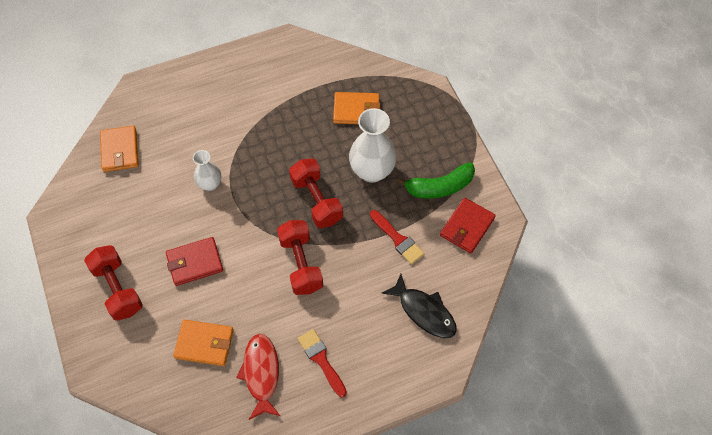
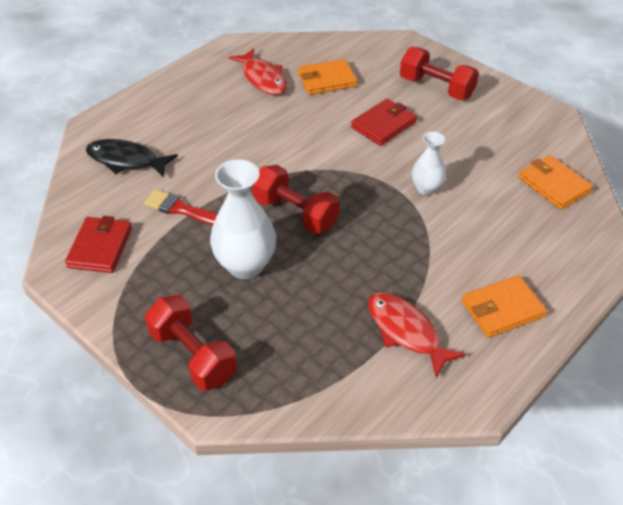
camera: 155 degrees right, 15 degrees down
red dumbbell [277,220,323,295] -> red dumbbell moved to [145,295,237,391]
red brush [298,329,347,398] -> none
orange wallet [333,92,380,124] -> orange wallet moved to [462,275,547,338]
green banana [396,163,475,198] -> none
none -> red fish [368,292,466,378]

